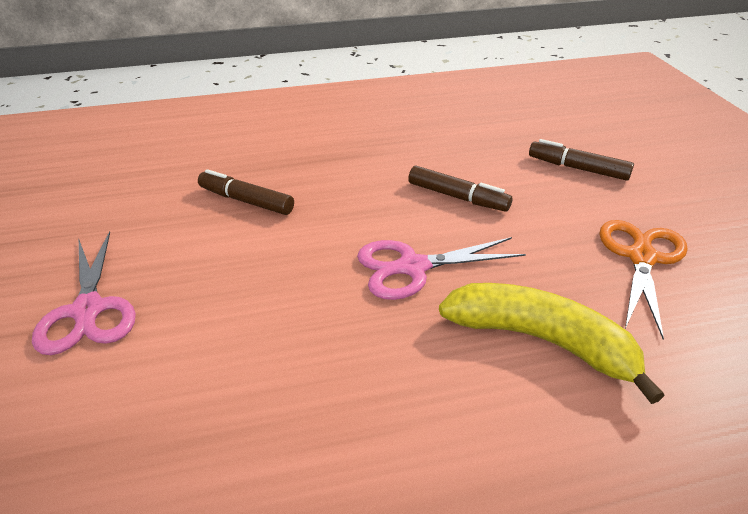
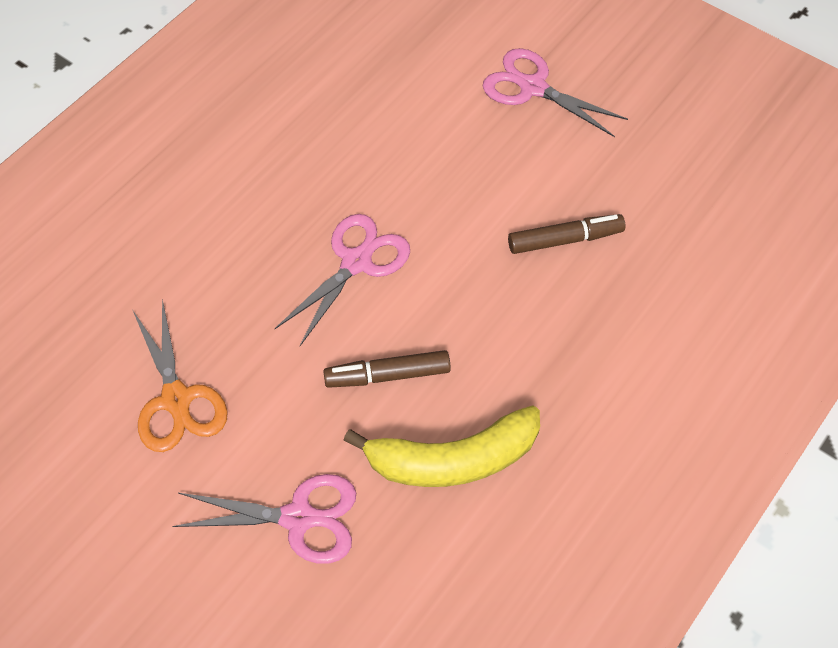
camera: 140 degrees right, 20 degrees up
yellow banana [439,283,665,404] -> yellow banana moved to [343,405,540,487]
brown marker [529,139,634,181] -> pink scissors [172,474,356,564]

